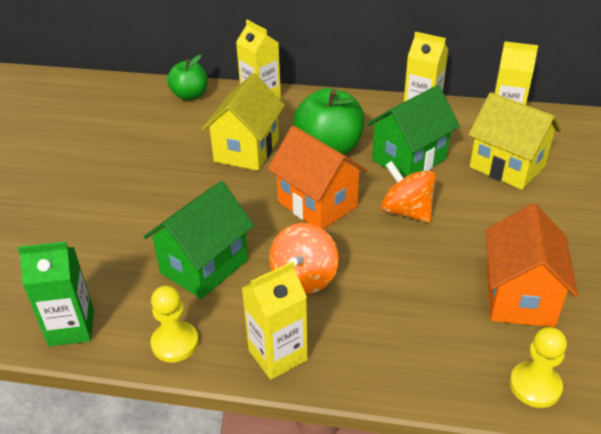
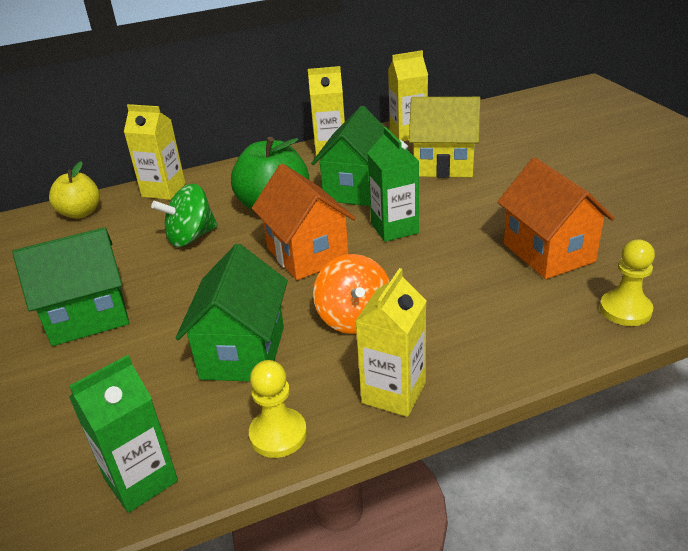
camera: 30 degrees left, 5 degrees down
green apple [167,55,208,101] -> yellow apple [49,161,100,219]
yellow house [202,73,285,171] -> green spinning top [151,183,218,247]
orange house [268,126,368,229] -> orange house turned 45 degrees clockwise [252,164,356,280]
orange spinning top [381,161,436,223] -> green carton [367,127,419,242]
none -> green house [12,227,129,346]

